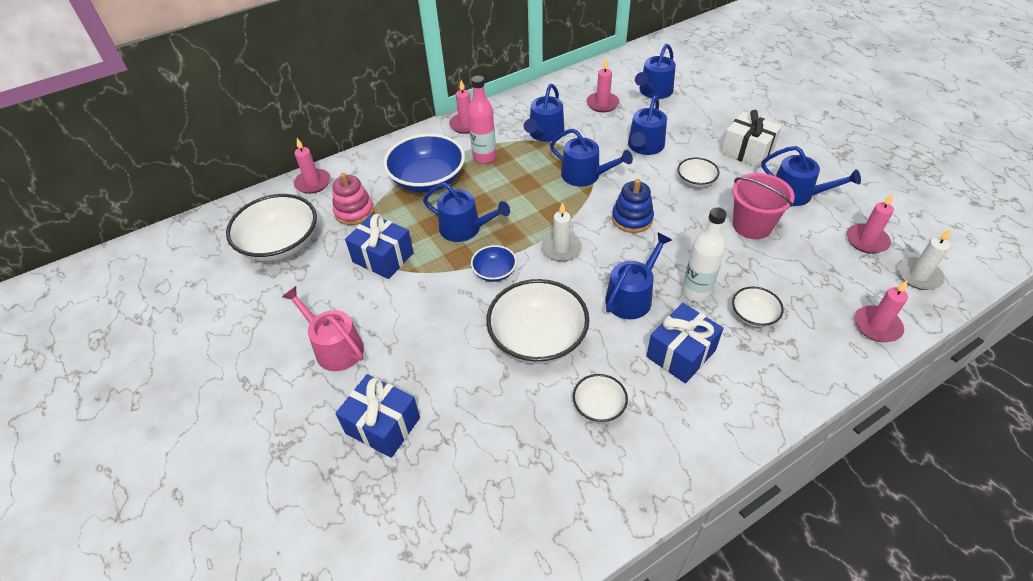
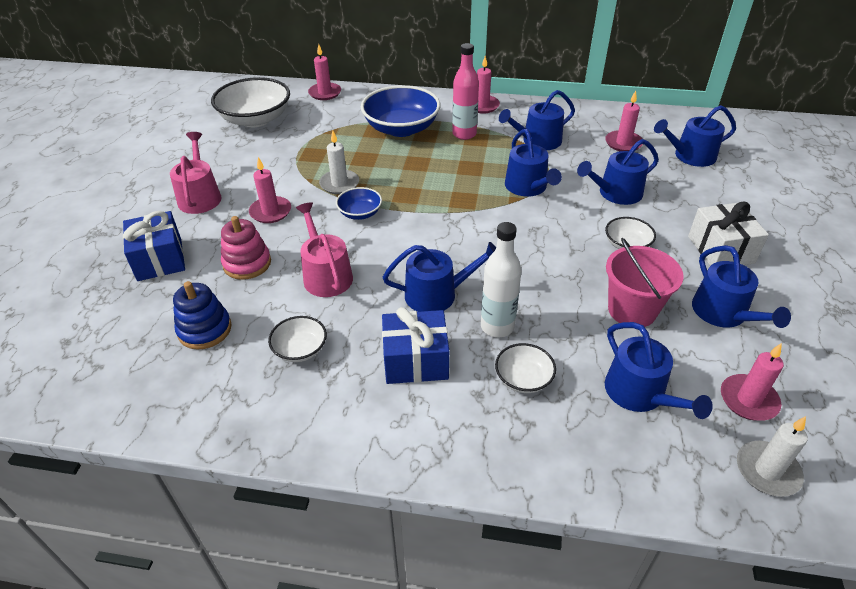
camera: 40 degrees right, 5 degrees down
pink stacking toy [332,173,374,225] -> pink stacking toy moved to [221,216,271,280]
blue gift [345,214,414,279] -> none
blue watering can [423,182,510,242] -> blue watering can moved to [605,322,713,419]
white bowl [486,279,589,364] -> pink watering can [296,202,353,297]
white candle [541,202,582,262] -> white candle moved to [319,131,359,194]
blue stacking toy [612,179,654,233] -> blue stacking toy moved to [173,281,232,349]
pink candle [855,280,908,342] -> pink candle moved to [249,157,291,223]

